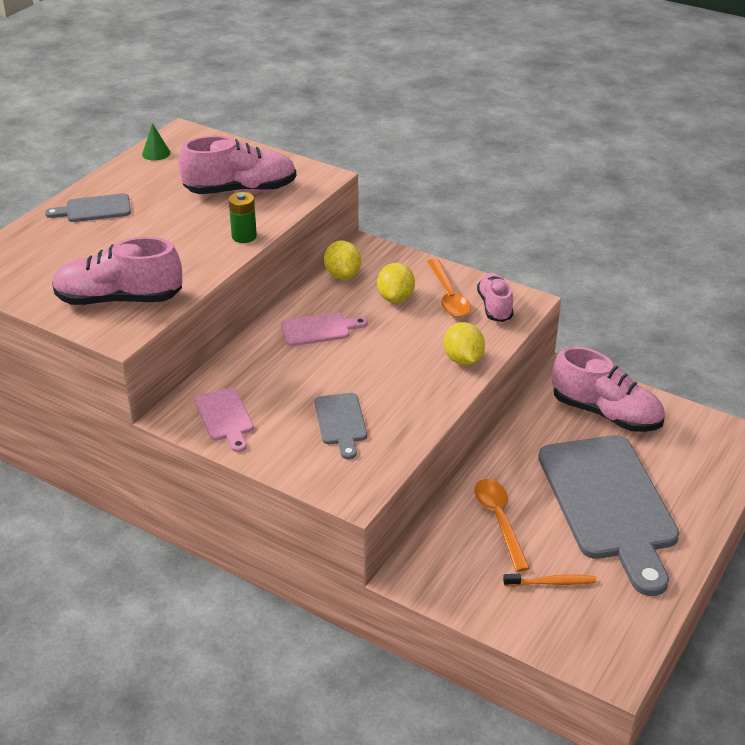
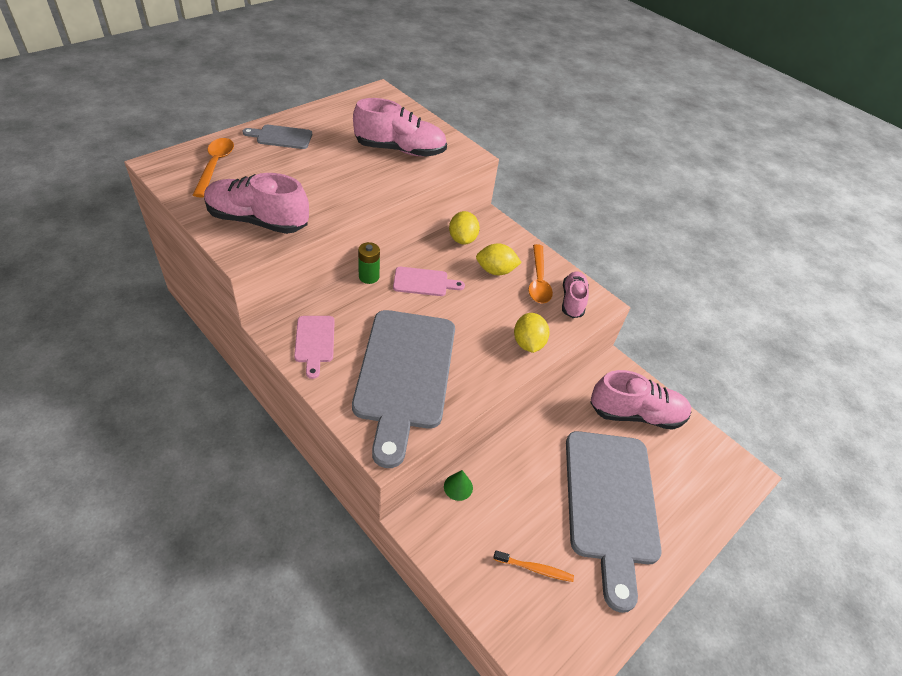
camera: 10 degrees right, 10 degrees up
green cone [142,123,170,161] -> green cone moved to [444,470,473,501]
green battery [229,192,257,243] -> green battery moved to [358,242,380,284]
grey cutting board [315,393,367,459] -> grey cutting board [352,310,455,468], size x2.27
yellow lemon [377,263,415,303] -> yellow lemon turned 75 degrees clockwise [476,243,522,275]
orange spoon [474,479,530,572] -> orange spoon moved to [193,138,234,198]
pink shoe [552,347,665,432] -> pink shoe turned 45 degrees counterclockwise [590,370,691,430]

